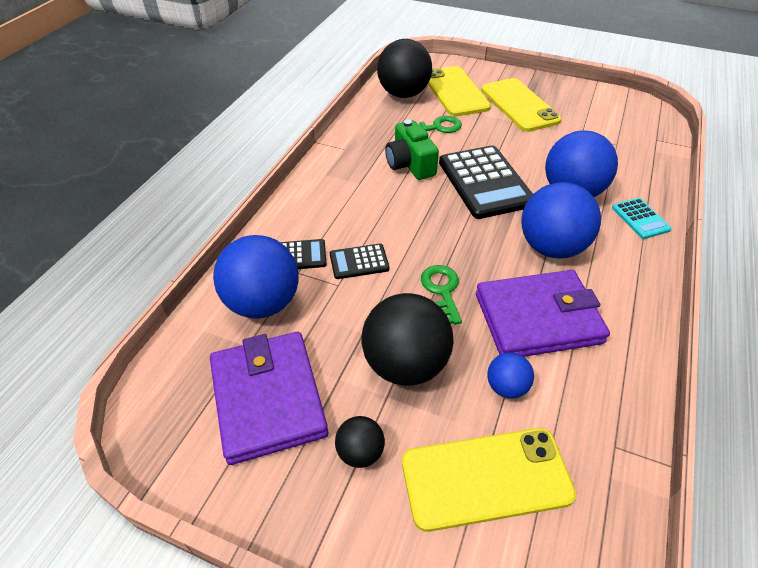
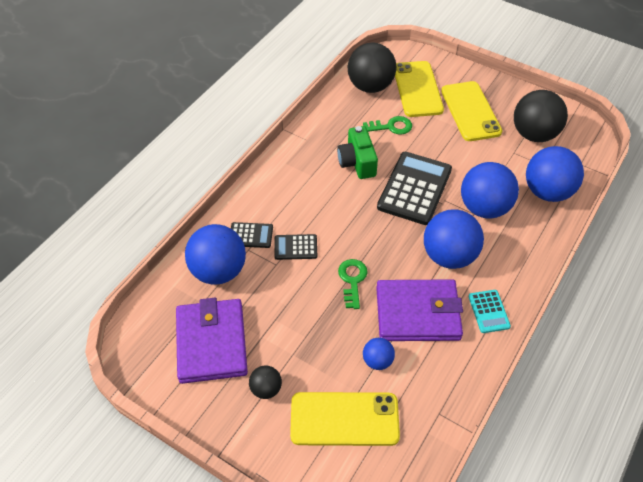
camera: 10 degrees right, 5 degrees up
black ball [361,293,453,385] -> black ball moved to [514,90,568,142]
black calculator [439,145,533,219] -> black calculator turned 150 degrees counterclockwise [377,152,452,225]
turquoise calculator [612,198,672,239] -> turquoise calculator moved to [468,290,511,333]
none -> blue ball [526,146,584,202]

